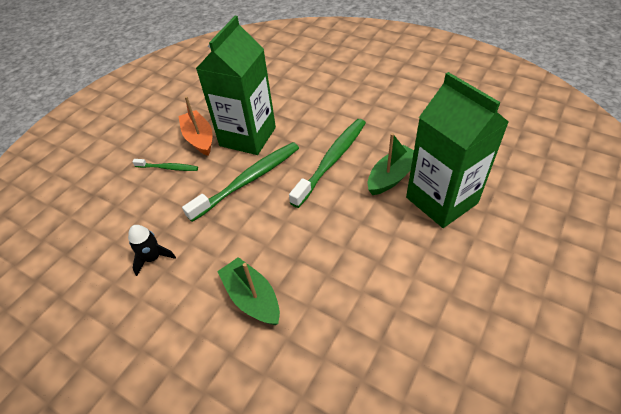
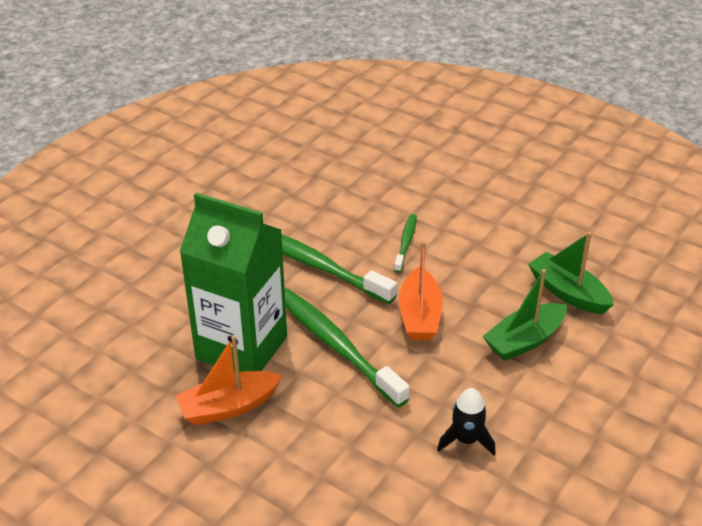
camera: 90 degrees left, 10 degrees down
green toothbrush [132,159,198,171] -> green toothbrush moved to [394,214,417,273]
green boat [368,133,414,195] -> green boat moved to [528,232,614,314]
green carton [406,72,509,228] -> none
none -> orange boat [399,241,443,340]

